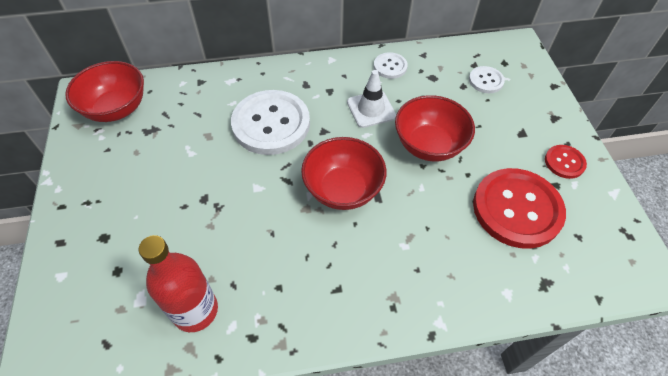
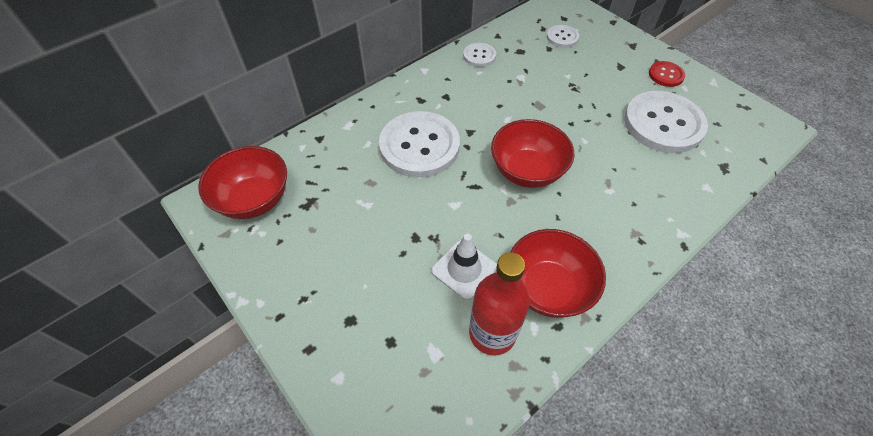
camera: 30 degrees left, 0 degrees up
white traffic cone [347,70,396,128] -> white traffic cone moved to [431,234,497,300]
red bowl [395,95,475,161] -> red bowl moved to [510,229,606,318]
red button [473,168,566,249] -> white button [624,91,708,153]

